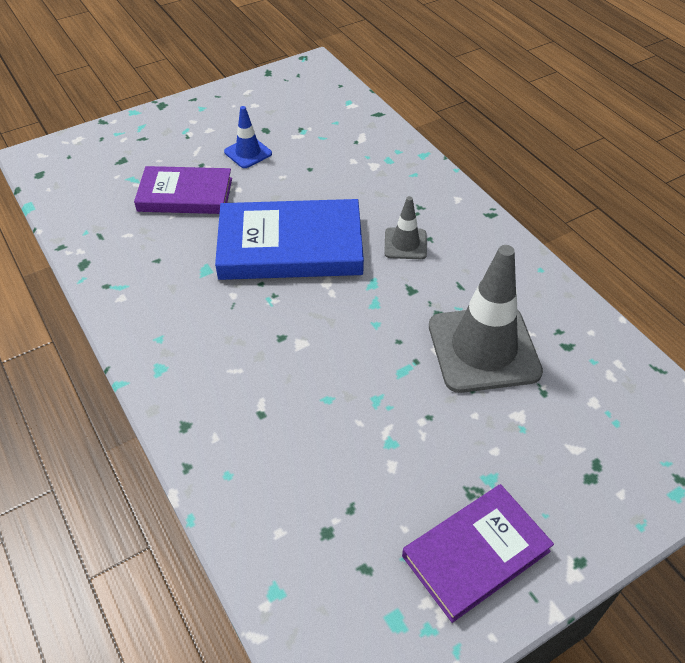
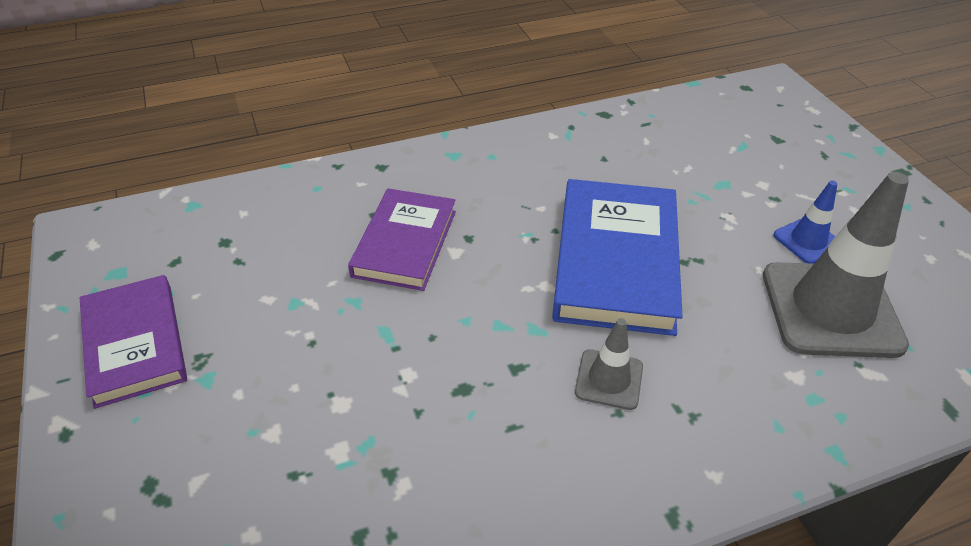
camera: 100 degrees right, 5 degrees down
purple book [134,166,232,214] -> purple book moved to [348,188,456,291]
grey traffic cone [429,245,543,393] -> grey traffic cone moved to [763,172,909,358]

